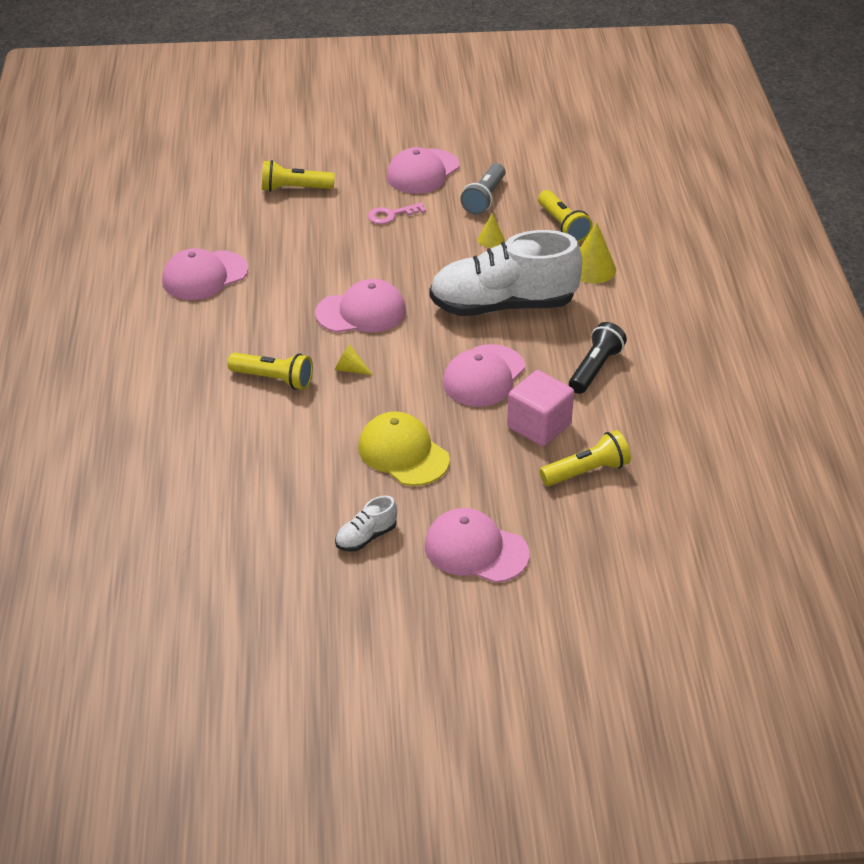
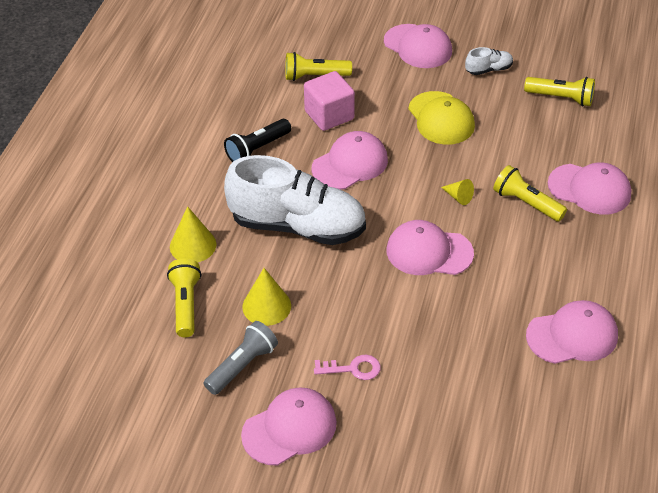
camera: 160 degrees left, 5 degrees up
yellow flashlight [262,160,335,192] -> yellow flashlight moved to [524,77,595,106]
yellow cone [478,213,505,248] -> yellow cone [242,268,291,326], size x1.72
none -> pink cap [548,162,631,215]

